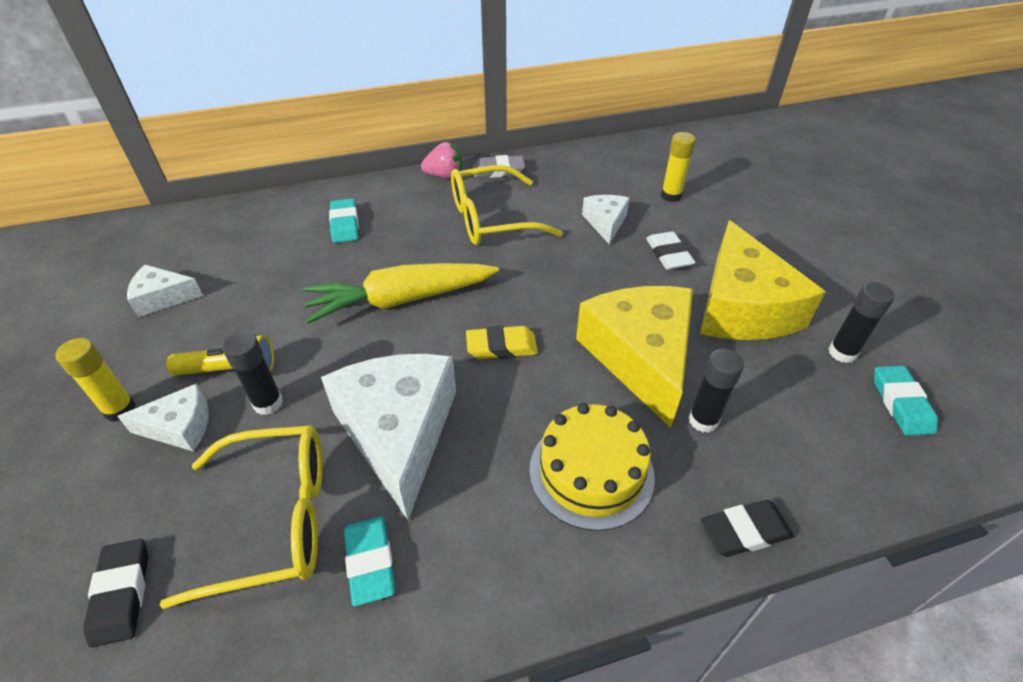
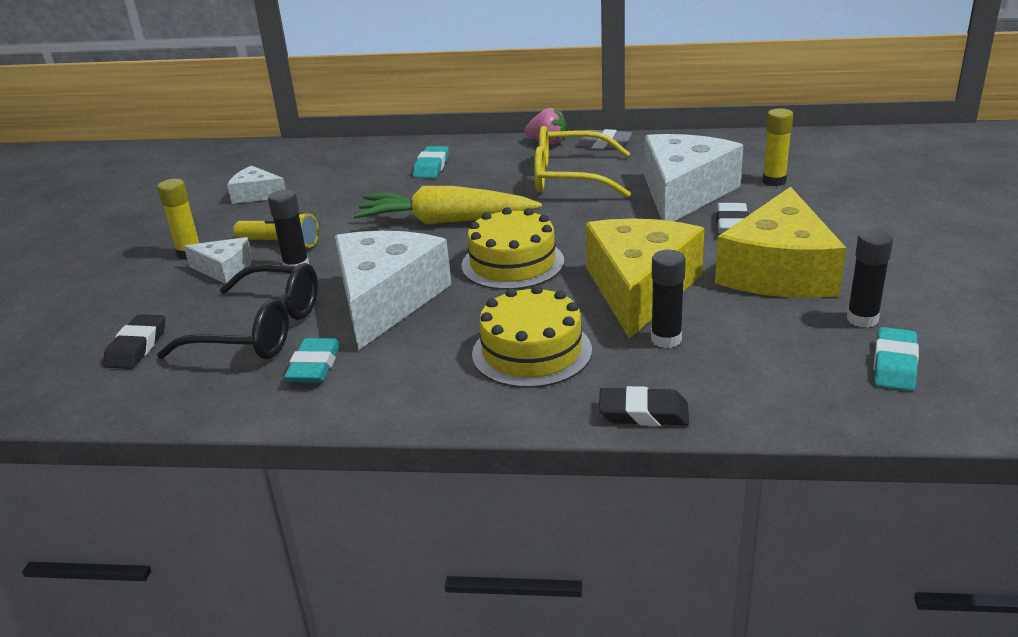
camera: 25 degrees right, 15 degrees down
yellow glasses [159,426,323,609] -> black glasses [157,263,318,359]
yellow eraser [466,326,538,359] -> yellow cake [461,207,564,290]
white cheese [582,195,630,245] -> white cheese [644,134,743,221], size x2.02

